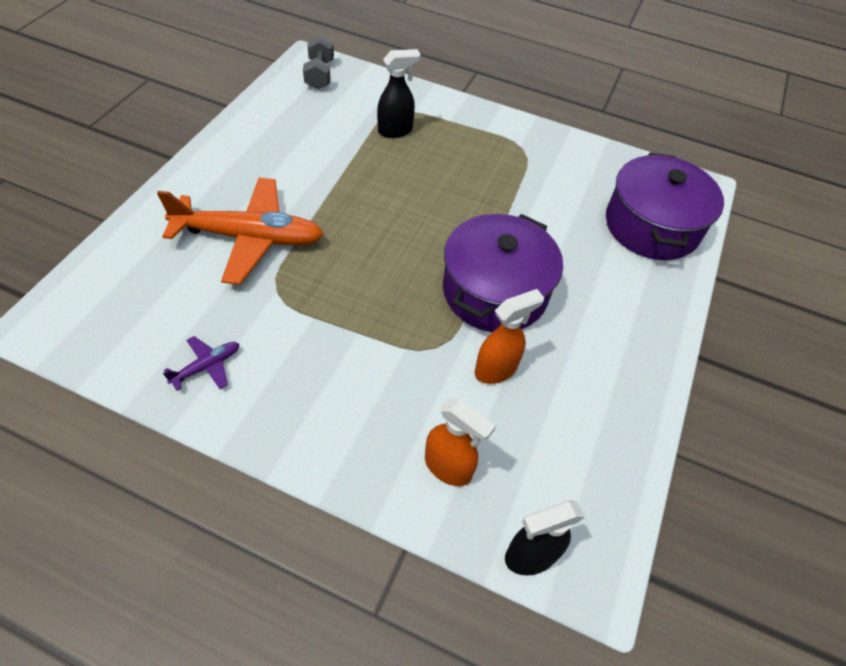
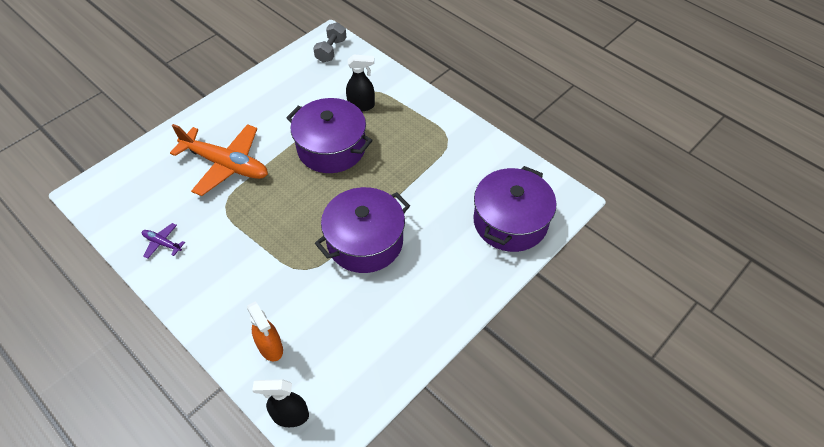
camera: 25 degrees right, 0 degrees up
purple plane [163,336,239,391] -> purple plane turned 135 degrees counterclockwise [142,223,185,259]
orange spray bottle [475,289,544,384] -> none
none -> purple pot [286,98,373,173]

